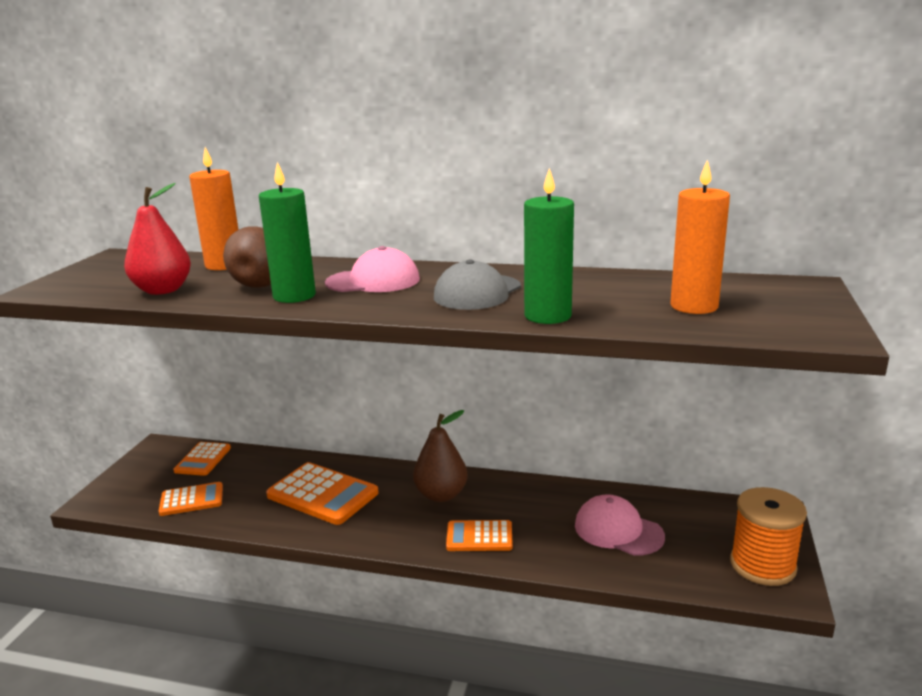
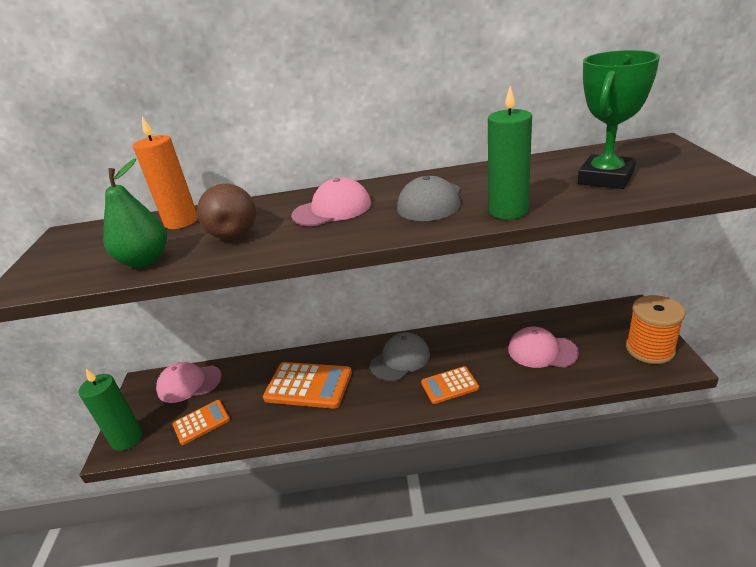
camera: 15 degrees left, 10 degrees up
red pear [124,183,191,295] -> green pear [103,158,167,268]
orange calculator [173,442,231,476] -> pink cap [156,362,221,403]
green candle [259,162,316,303] -> green candle moved to [79,369,143,451]
brown pear [413,410,468,502] -> grey cap [370,332,430,381]
orange candle [670,160,730,314] -> green trophy [578,50,660,189]

